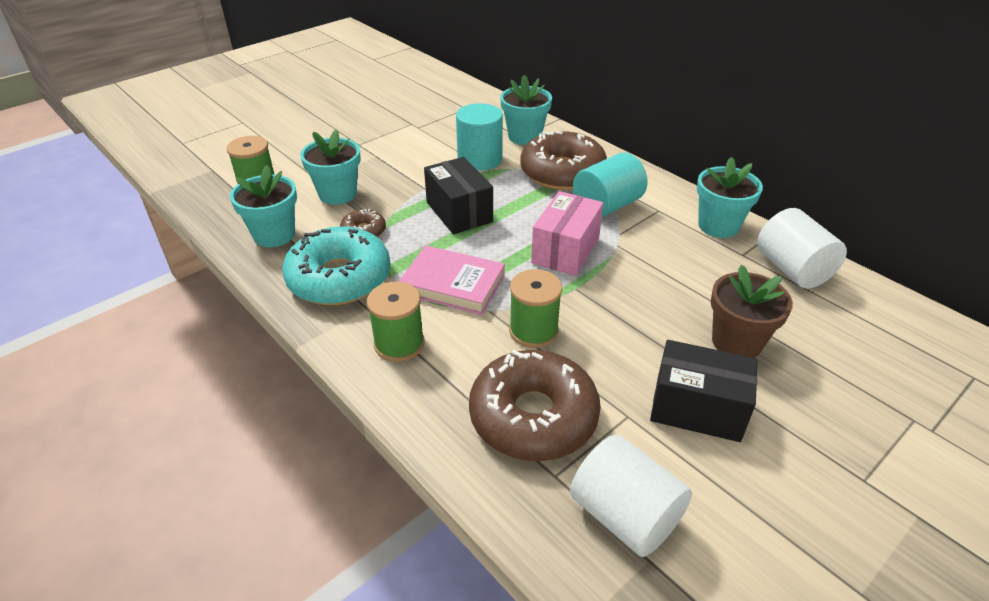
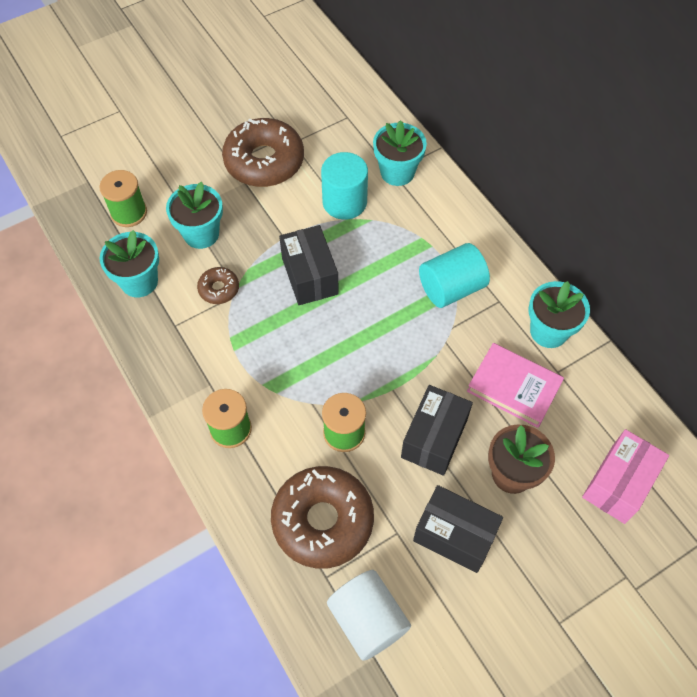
camera: 10 degrees right, 20 degrees up
turquoise donut [282,226,390,305] -> none
pink book [399,245,505,315] -> pink book moved to [467,343,564,428]
brown donut [520,131,607,190] -> brown donut moved to [222,118,304,187]
pink box [531,191,603,276] -> pink box moved to [582,429,669,524]
white cylinder [757,208,847,289] -> none
none -> black box [401,385,473,476]

